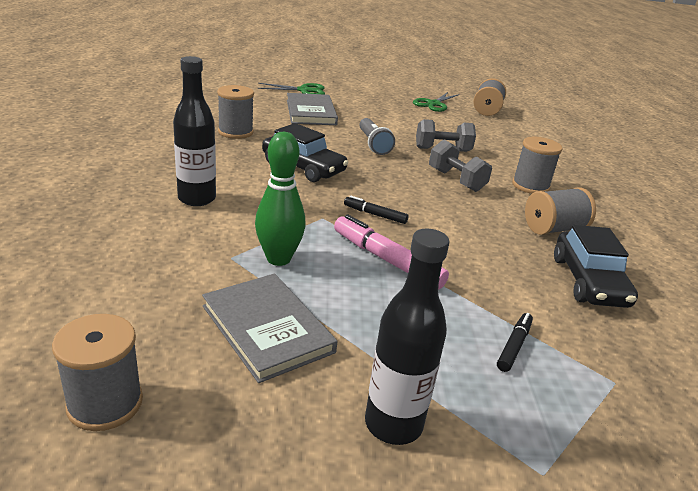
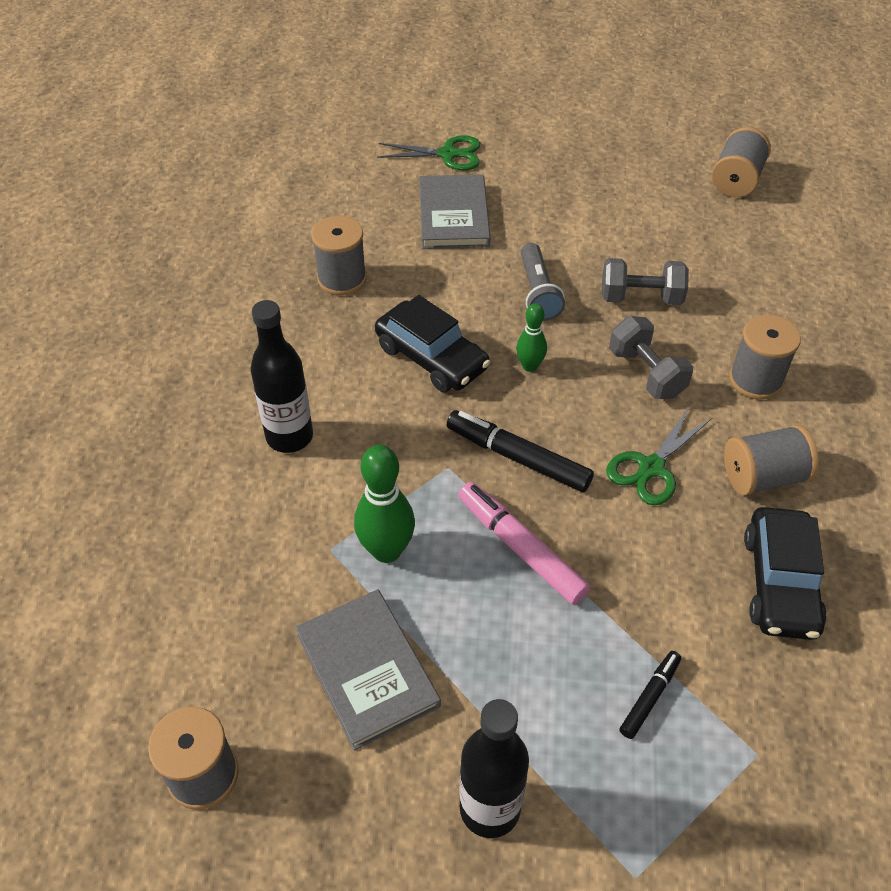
camera: 10 degrees right, 20 degrees up
black marker [344,196,409,224] -> black marker [447,410,594,492], size x1.78
green scissors [413,92,460,112] -> green scissors moved to [606,407,712,505]
none -> green bowling pin [516,303,547,372]

